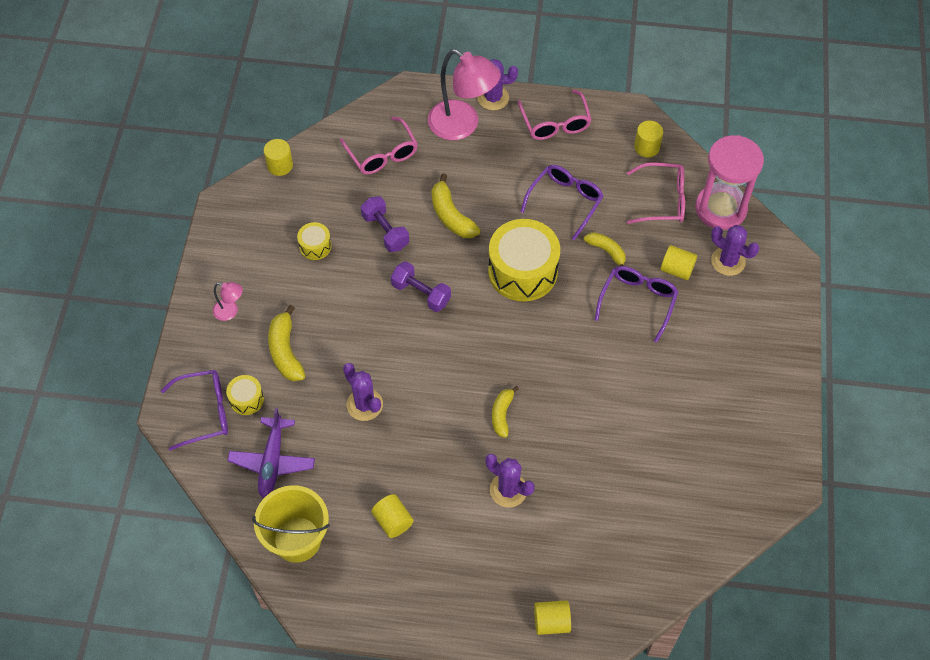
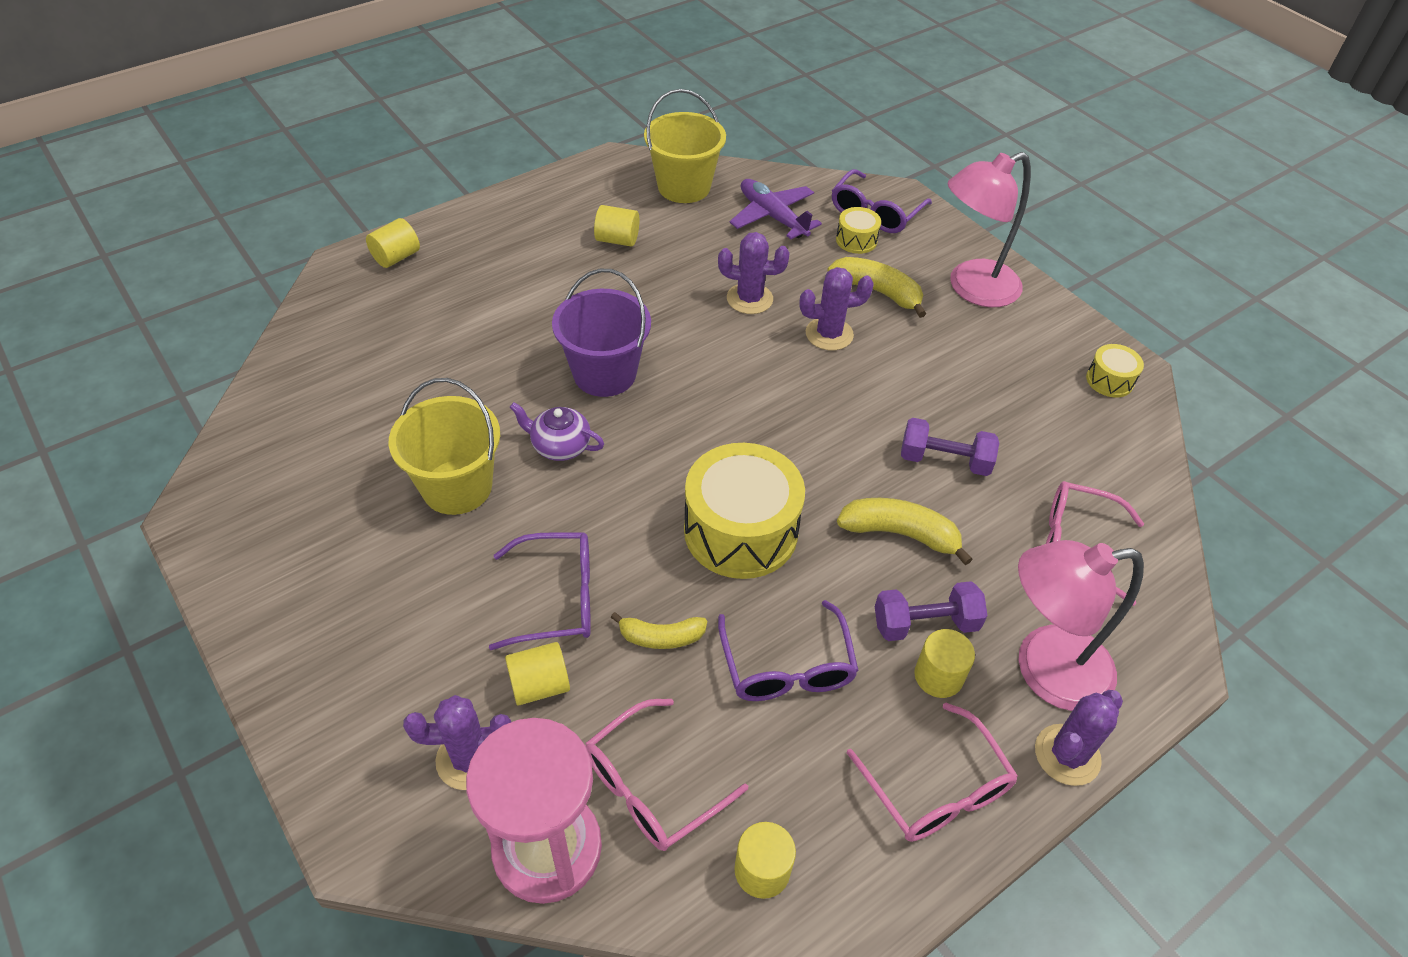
camera: 135 degrees right, 10 degrees down
pink lamp [213,282,243,321] -> pink lamp [948,152,1031,307], size x2.21
yellow cylinder [264,139,293,176] -> yellow cylinder moved to [914,629,975,698]
yellow drum [297,222,331,260] -> yellow drum moved to [1086,344,1144,397]
purple dumbbell [391,261,451,312] -> purple dumbbell moved to [875,581,988,641]
purple cactus [485,454,535,508] -> purple cactus moved to [799,267,874,350]
yellow banana [492,386,519,438] -> purple bucket [552,269,651,397]
pink glasses [518,90,592,140] -> pink glasses turned 150 degrees counterclockwise [847,702,1018,842]
purple glasses [595,266,678,343] -> purple glasses turned 75 degrees counterclockwise [489,532,591,650]
none -> yellow bucket [389,378,500,515]
none -> purple teapot [509,402,604,461]

